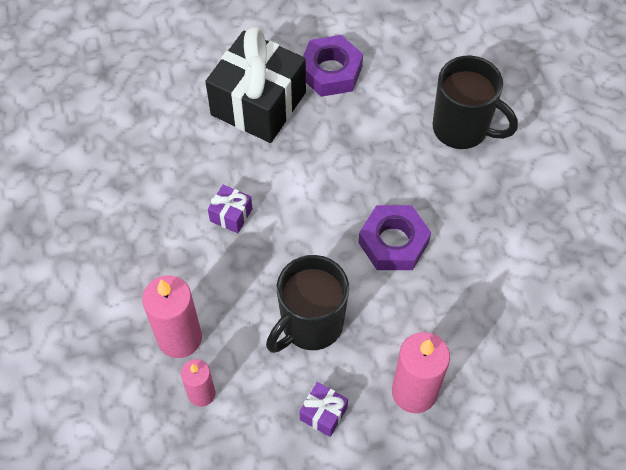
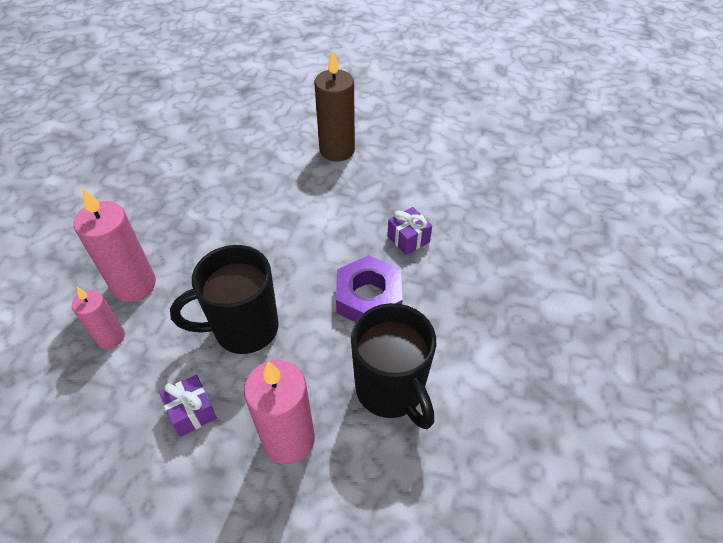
camera: 30 degrees right, 10 degrees down
black gift [205,27,306,143] -> brown candle [314,51,355,162]
purple gift [208,185,253,233] -> purple gift moved to [387,207,432,255]
purple nut [303,35,363,97] -> none
black mug [432,56,518,149] -> black mug moved to [351,303,436,429]

